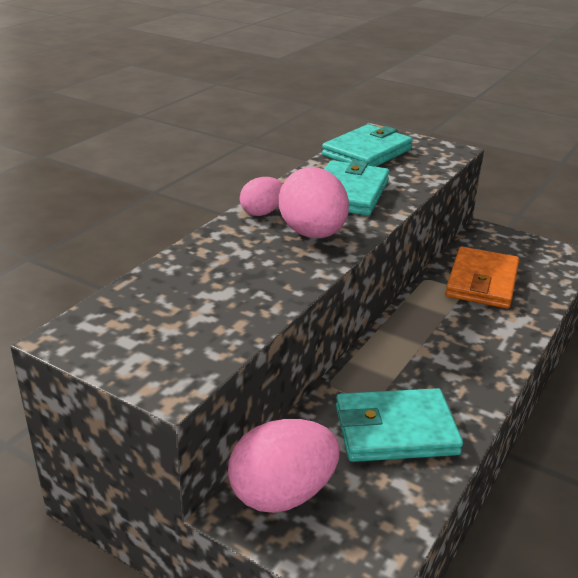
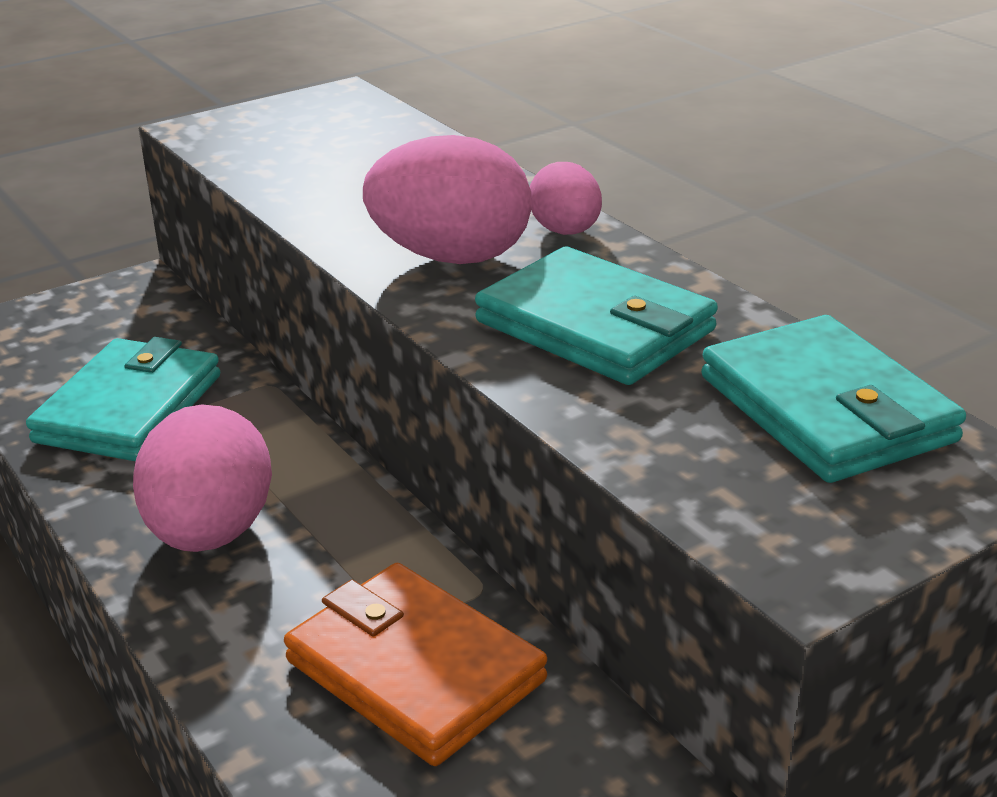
camera: 115 degrees right, 0 degrees up
pink egg [228,419,340,513] -> pink egg moved to [133,404,272,552]

